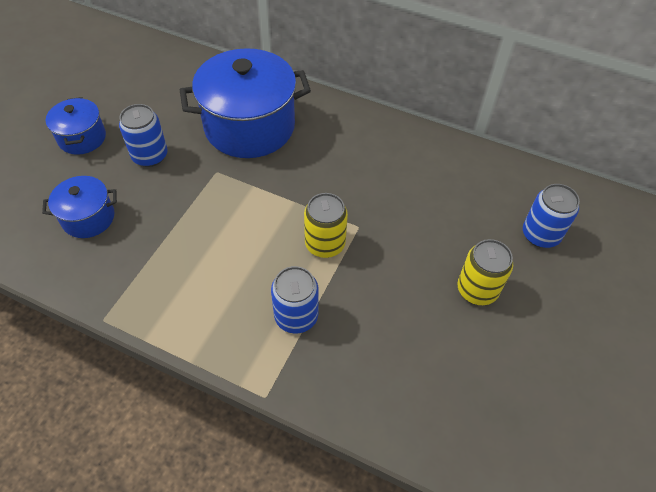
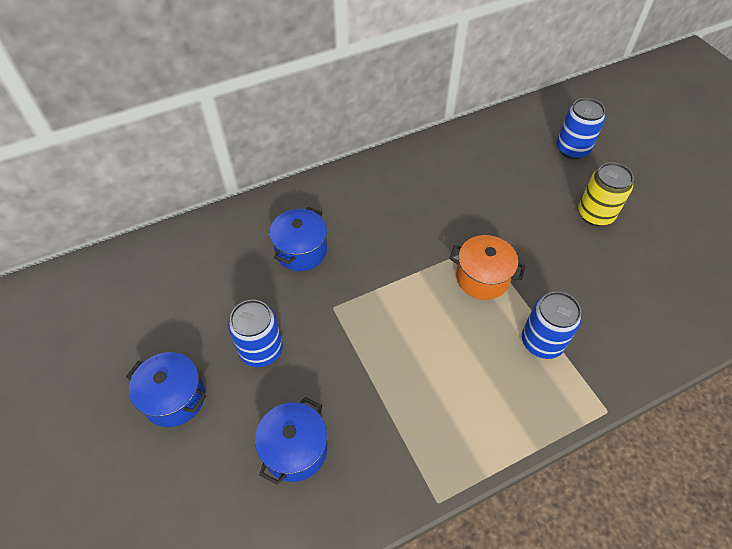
camera: 50 degrees left, 0 degrees up
blue pot [180,48,311,158] -> blue pot [269,207,327,271], size x0.51
yellow can [304,193,348,258] -> orange pot [449,235,526,300]

